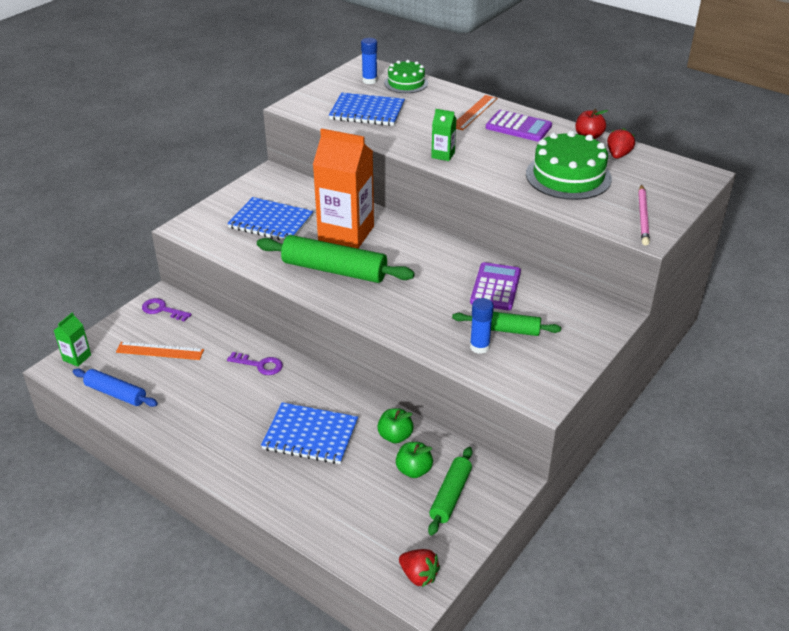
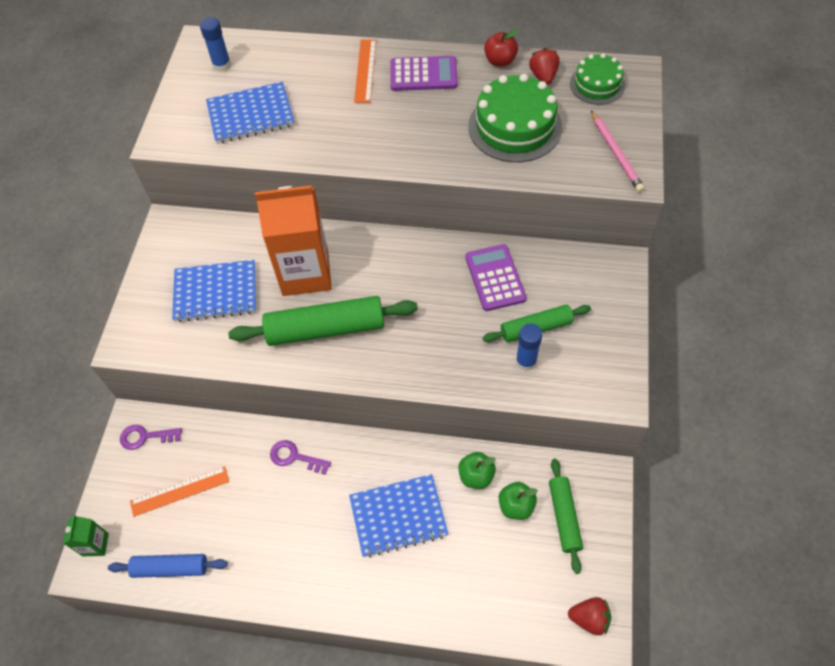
camera: 25 degrees left, 20 degrees up
purple key [227,352,283,375] -> purple key turned 150 degrees counterclockwise [270,440,331,475]
green cake [384,60,428,93] -> green cake moved to [570,53,625,105]
green carton [431,109,457,161] -> none

